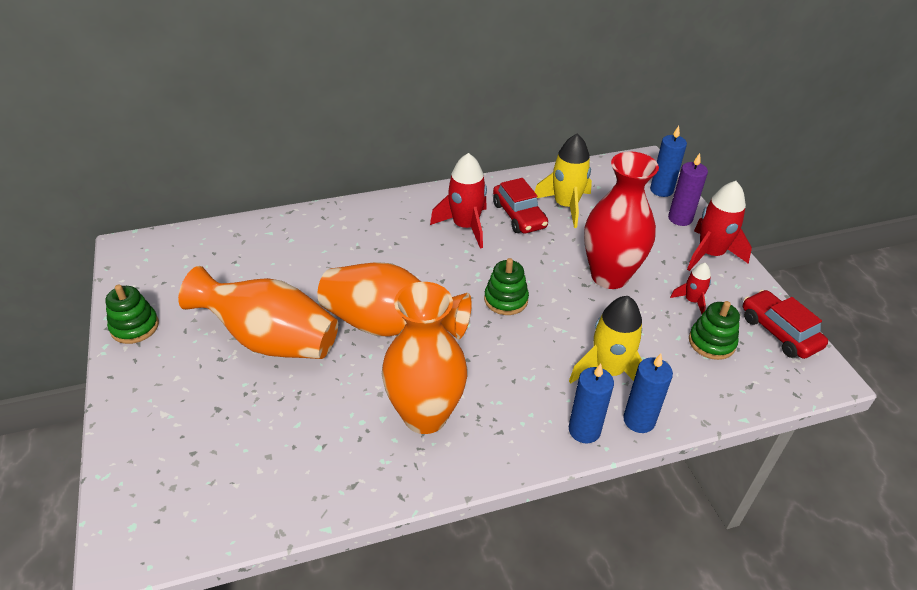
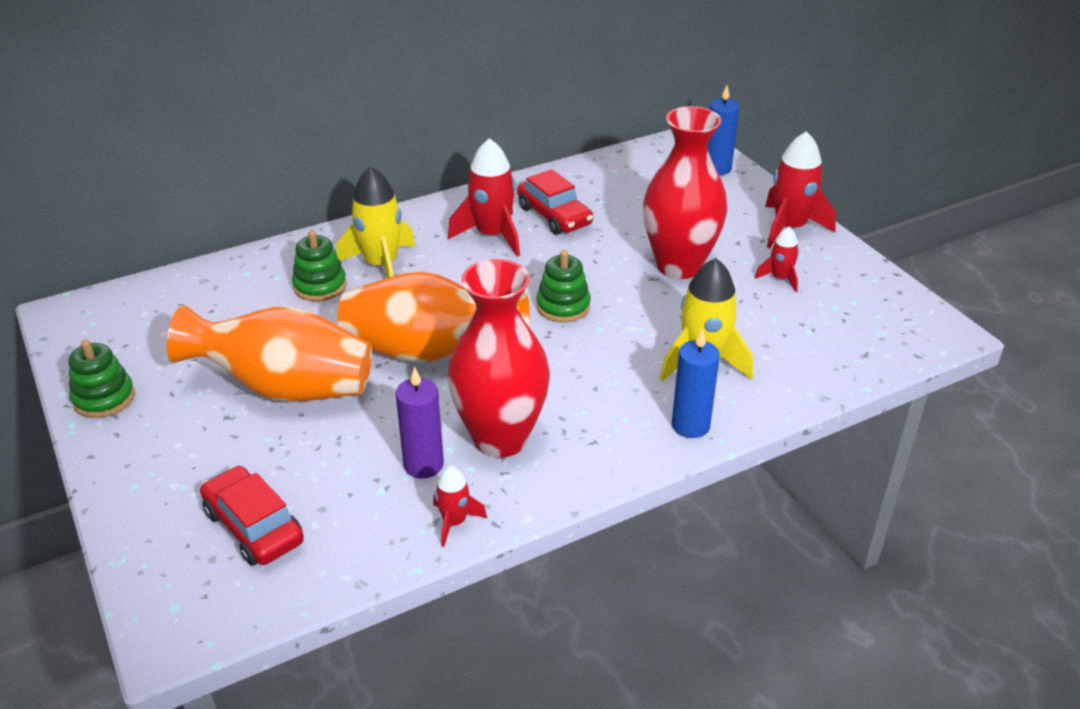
camera: 10 degrees left, 5 degrees down
orange vase [382,282,467,434] -> red vase [447,259,550,458]
yellow rocket [535,134,592,228] -> yellow rocket moved to [336,166,415,278]
blue candle [623,354,673,433] -> none
purple candle [668,153,708,226] -> purple candle moved to [396,367,444,479]
green stacking toy [689,301,740,360] -> green stacking toy moved to [292,230,347,301]
red car [743,290,828,359] -> red car moved to [200,466,304,566]
none -> red rocket [433,466,487,547]

